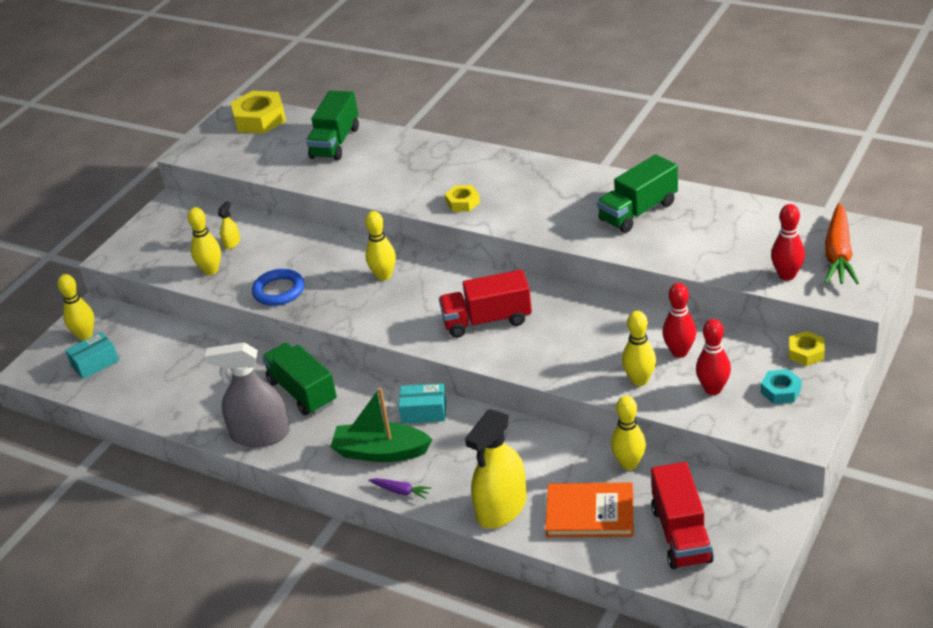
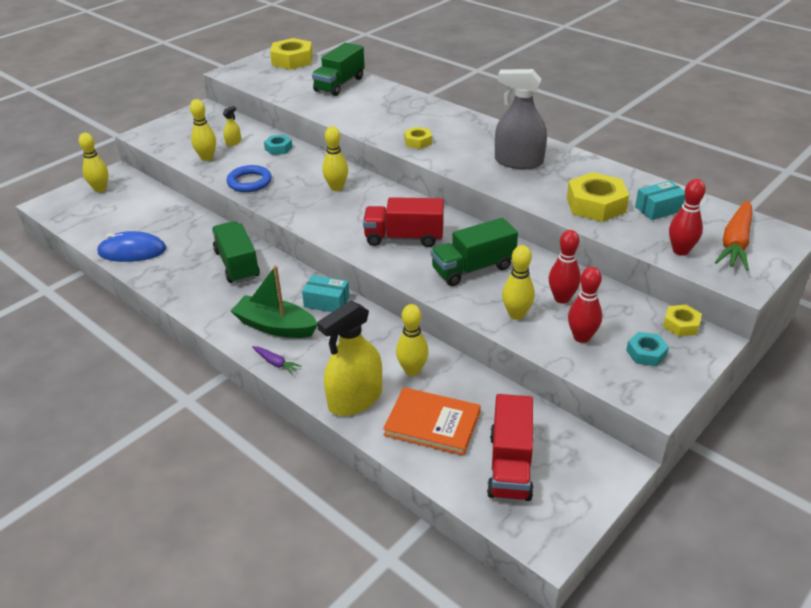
camera: 10 degrees right, 0 degrees up
turquoise box [65,332,119,379] -> turquoise box moved to [635,181,685,220]
grey spray bottle [205,342,290,447] -> grey spray bottle moved to [495,69,547,169]
green truck [597,154,678,233] -> green truck moved to [431,218,518,286]
yellow bowling pin [611,396,646,470] -> yellow bowling pin moved to [396,304,429,376]
none -> blue mouse [97,231,166,262]
none -> turquoise nut [264,135,293,155]
none -> yellow nut [567,172,629,222]

